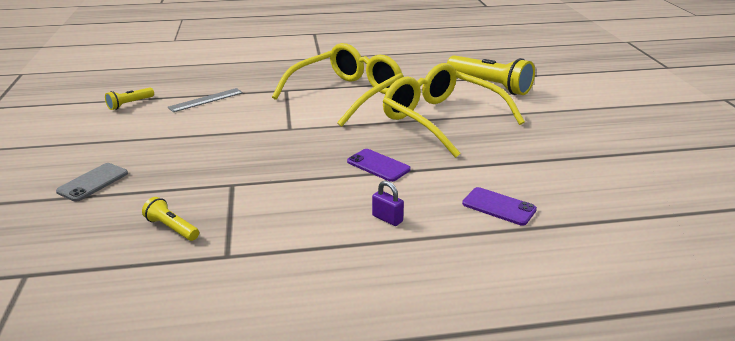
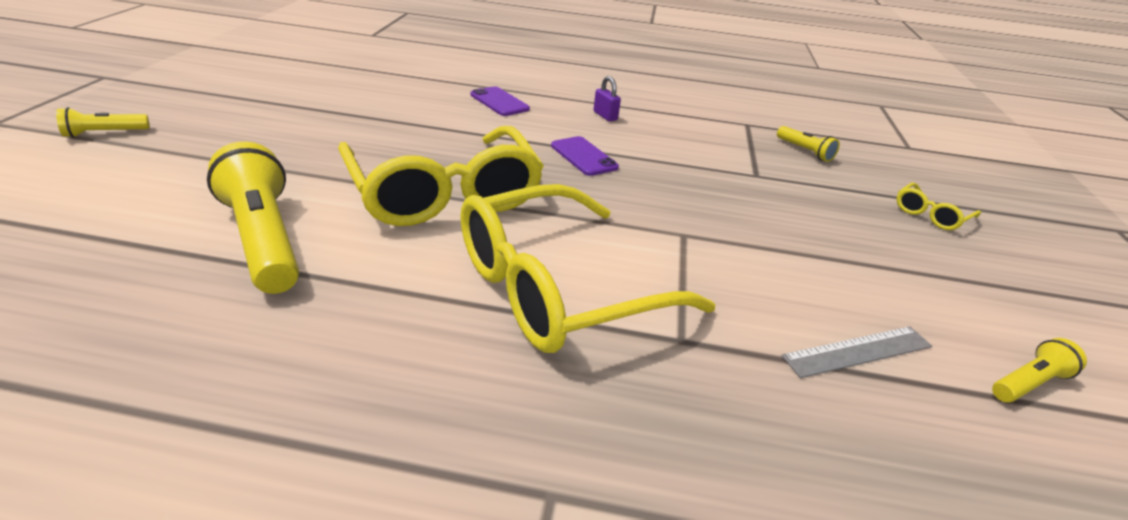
camera: 165 degrees left, 5 degrees up
grey phone [56,163,128,202] -> yellow glasses [897,182,981,230]
none -> yellow flashlight [56,107,149,138]

